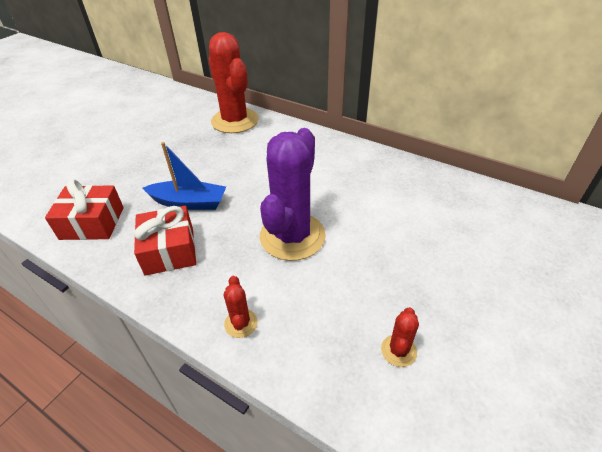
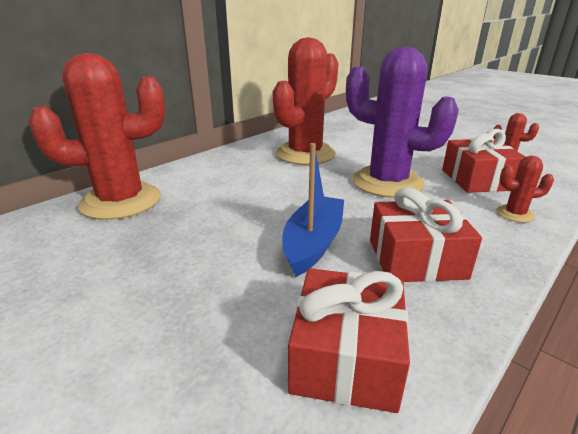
camera: 80 degrees left, 15 degrees down
none -> red cactus [273,37,338,165]
none -> red gift [442,129,526,193]

